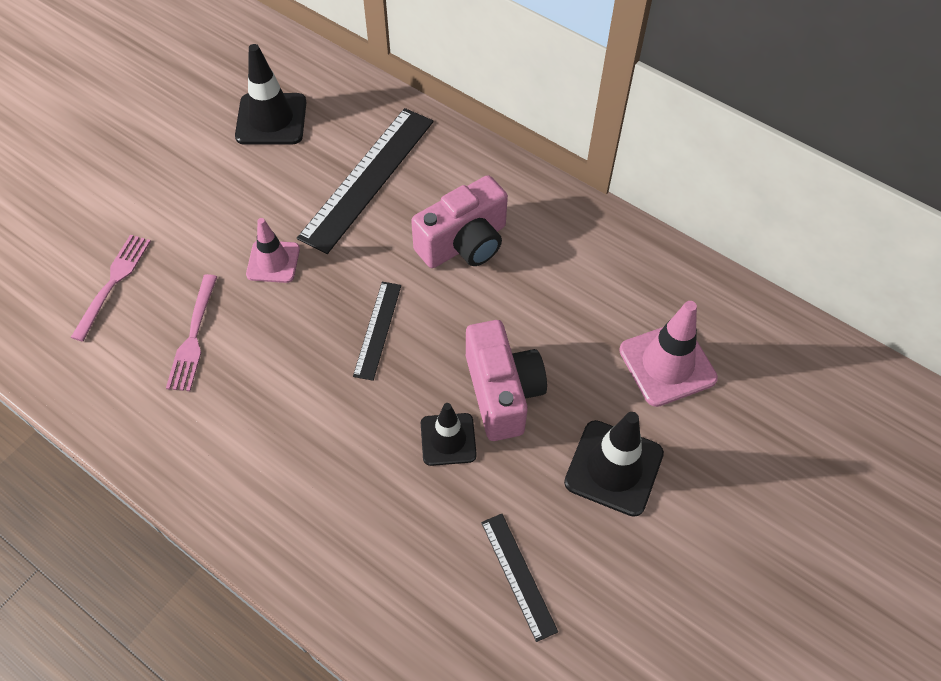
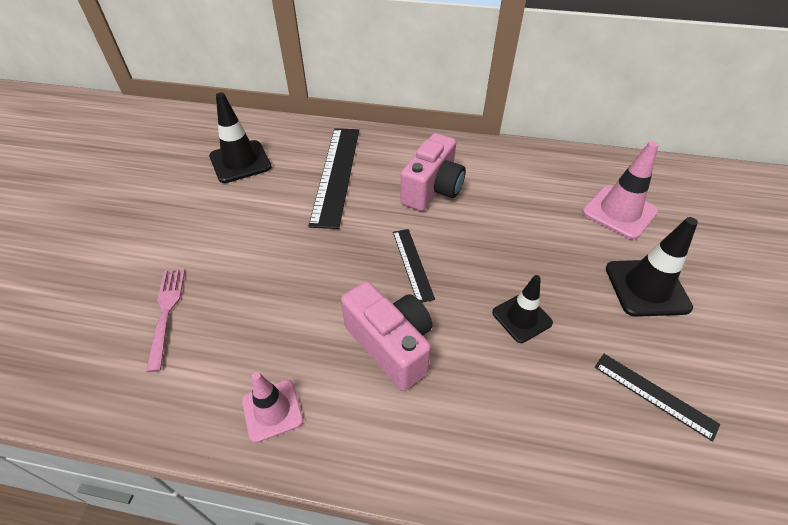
camera: 25 degrees left, 10 degrees down
pink fork [166,274,217,391] -> none
pink traffic cone [246,218,300,283] -> pink traffic cone moved to [242,372,303,443]
pink camera [466,320,547,441] -> pink camera moved to [341,281,432,391]

